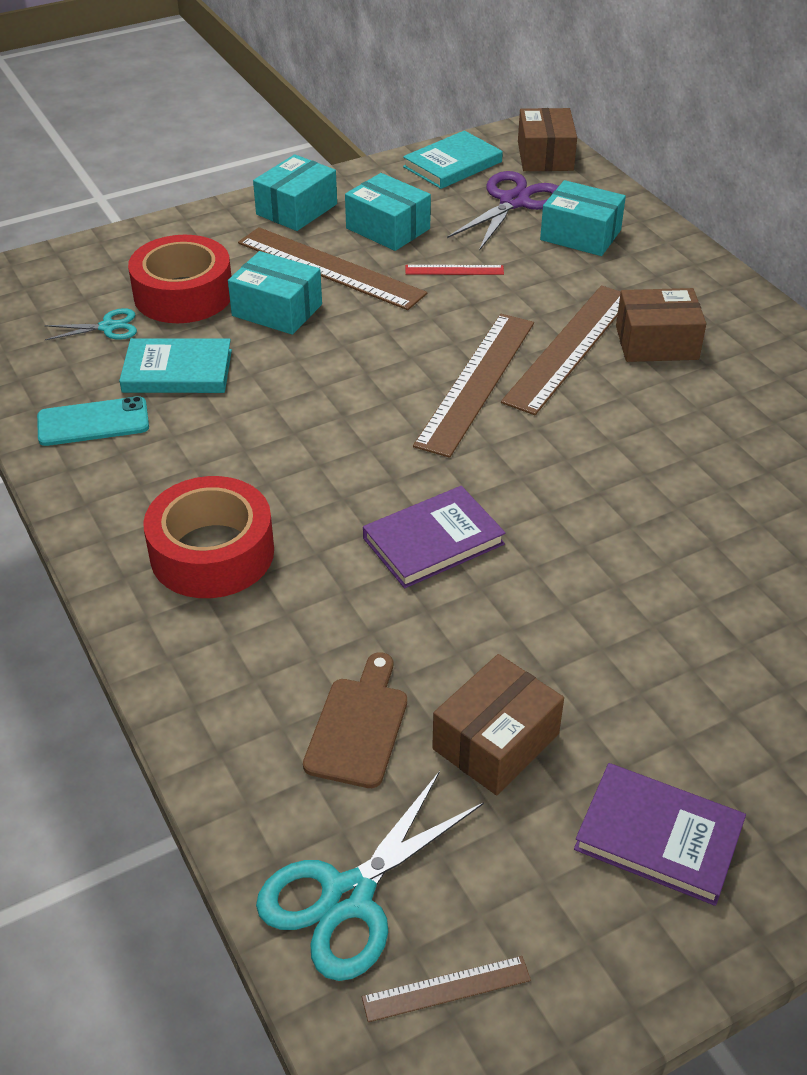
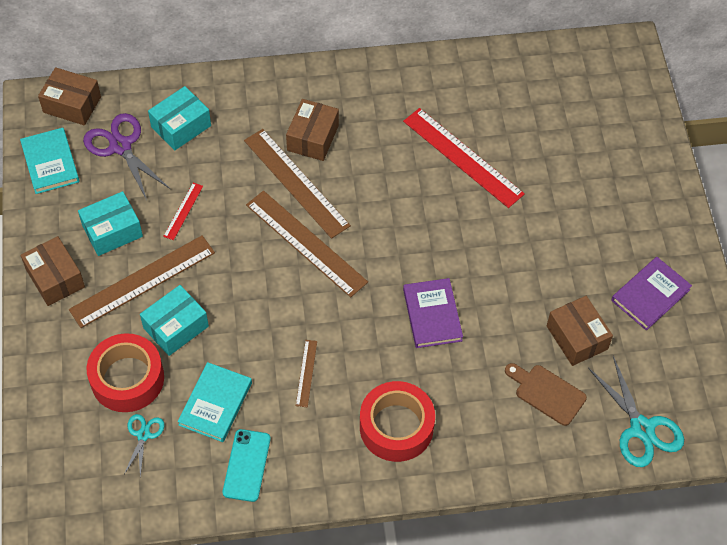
camera: 70 degrees left, 15 degrees up
turquoise box [253,154,337,231] -> brown box [21,236,85,306]
brown ruler [362,956,531,1022] -> brown ruler moved to [296,340,317,407]
none -> red ruler [403,108,525,208]

